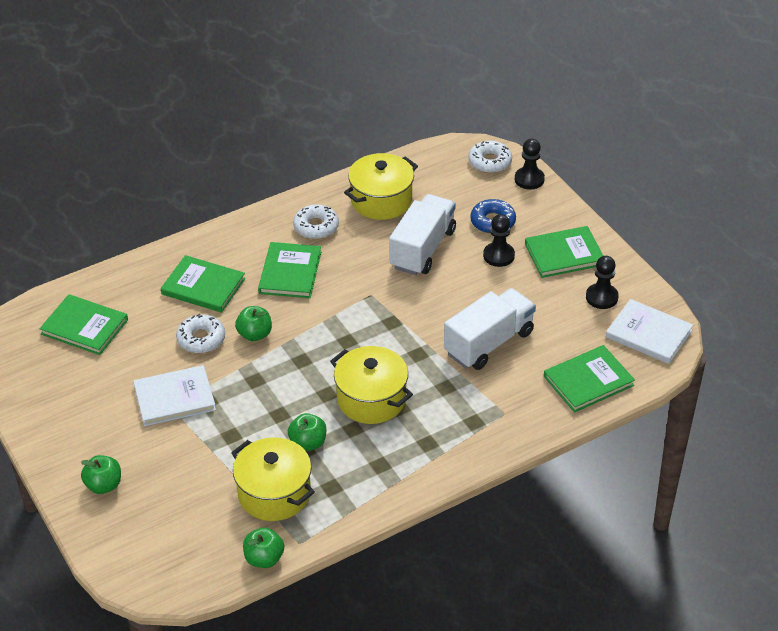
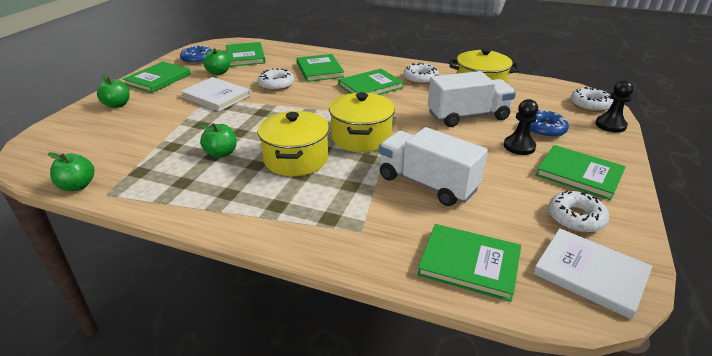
camera: 50 degrees right, 10 degrees down
yellow pot [231,437,315,521] -> yellow pot moved to [329,92,395,152]
green apple [235,306,272,341] -> green apple moved to [203,48,230,75]
white truck [444,288,536,370] -> white truck turned 150 degrees counterclockwise [378,127,488,206]
black pawn [586,256,619,309] -> white donut [548,190,609,233]
white book [606,299,693,364] -> white book turned 45 degrees counterclockwise [533,228,652,319]
none -> green book [123,62,191,93]
none -> blue donut [180,45,212,64]

